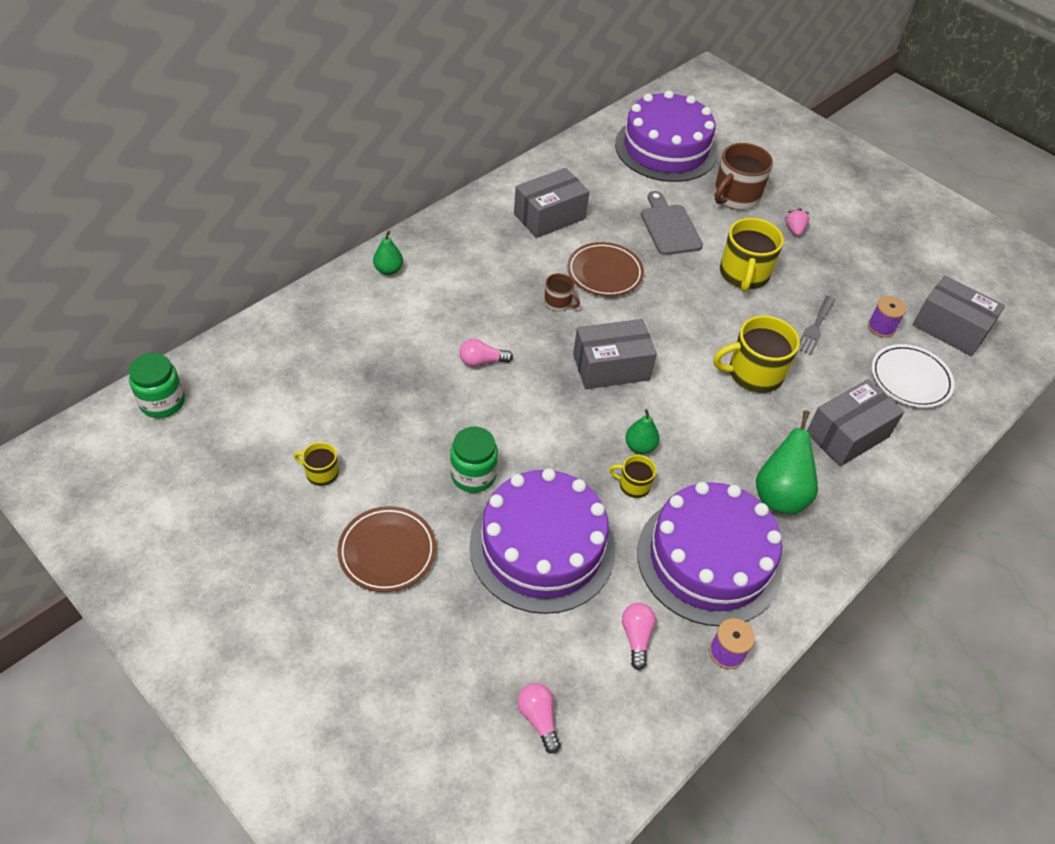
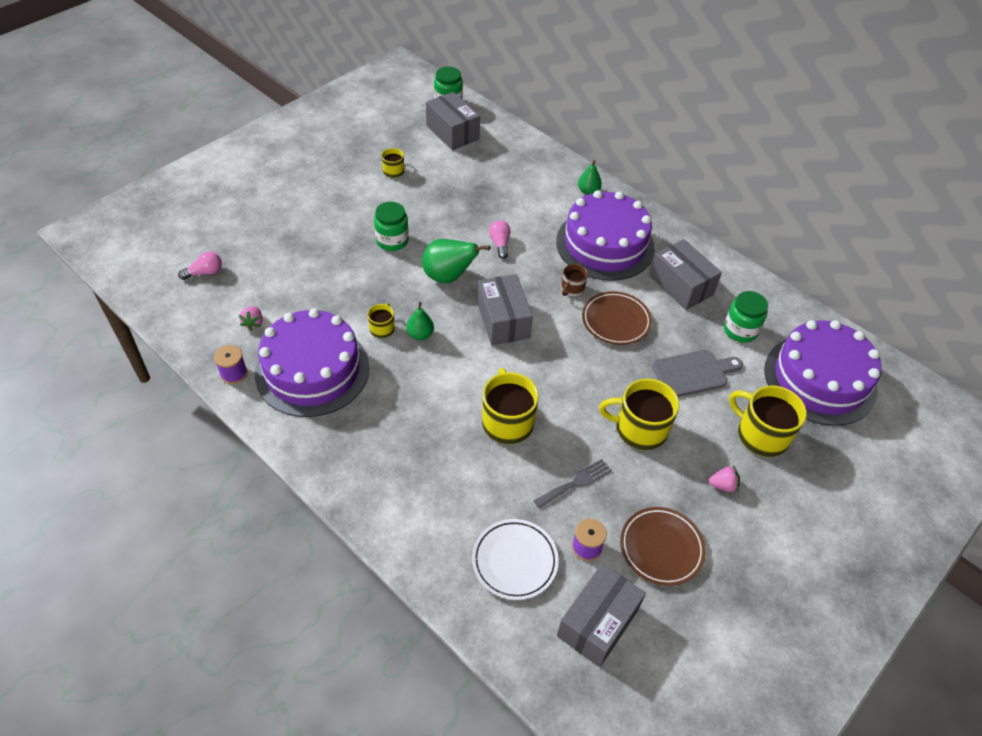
camera: 90 degrees right, 0 degrees up
brown plate [338,506,436,592] -> brown plate moved to [620,507,706,586]
purple cake [469,468,615,614] -> purple cake moved to [556,190,655,281]
pink light bulb [622,603,656,670] -> pink strawberry [239,306,263,331]
brown mug [714,143,773,210] -> yellow mug [729,386,807,457]
green pear [756,410,818,515] -> green pear moved to [422,239,490,283]
grey fork [800,296,835,355] -> grey fork turned 120 degrees clockwise [534,459,612,509]
grey box [807,379,904,466] -> grey box moved to [426,92,480,150]
none -> green jar [724,291,768,343]

